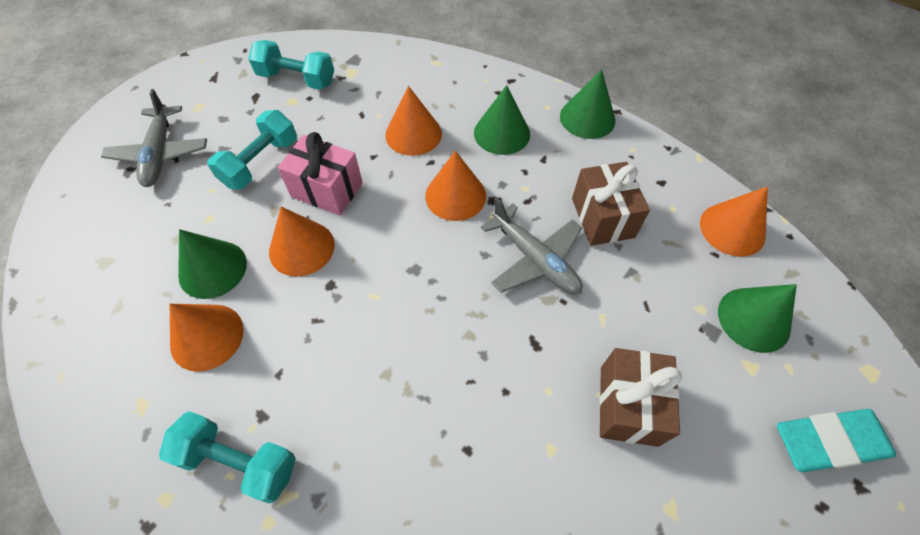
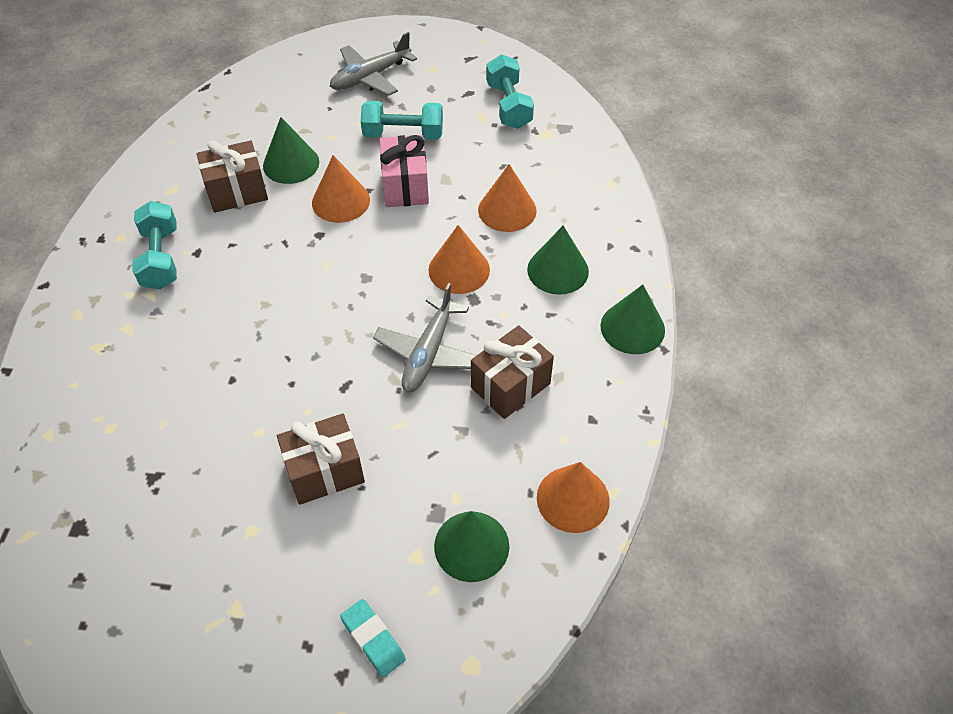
camera: 60 degrees right, 5 degrees down
orange cone [170,304,244,372] -> brown gift [197,140,268,213]
turquoise eraser [777,409,896,472] -> turquoise eraser [340,599,406,677], size x0.64

